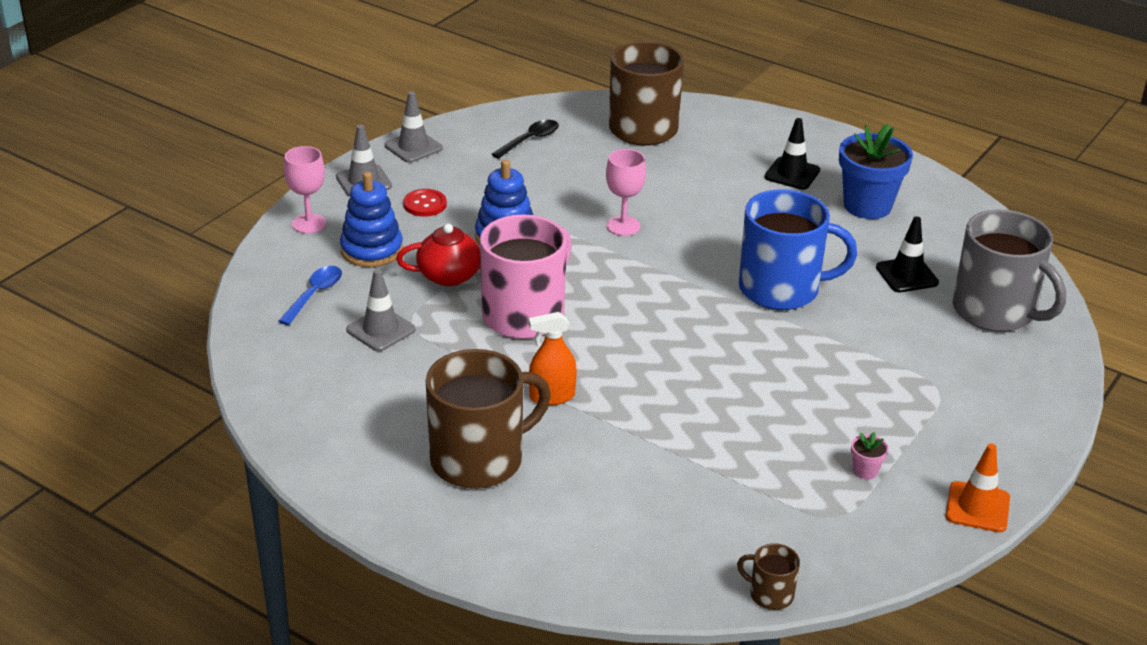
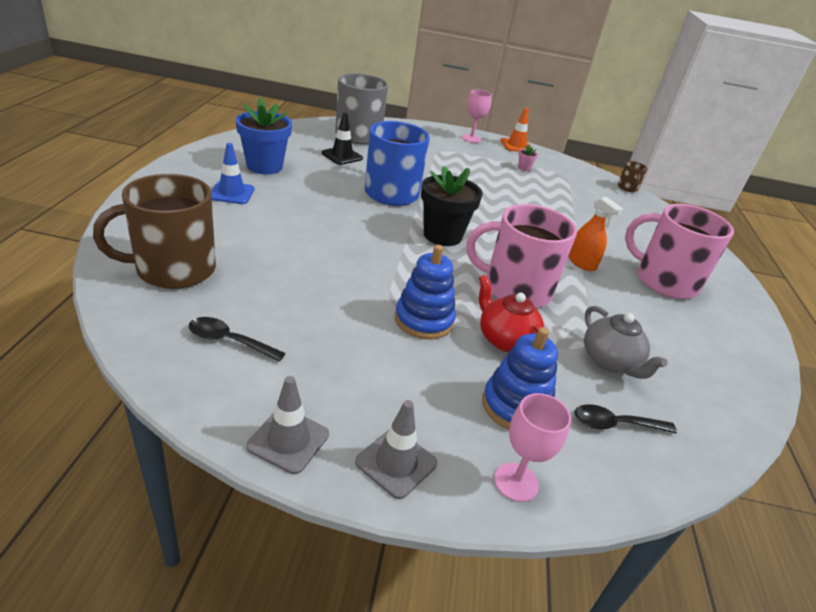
camera: 120 degrees left, 0 degrees up
blue spoon [279,266,342,325] -> black spoon [575,404,677,434]
grey traffic cone [346,269,415,351] -> grey teapot [584,306,668,379]
red button [403,189,447,217] -> none
brown mug [426,349,551,489] -> pink mug [625,204,734,299]
pink goblet [606,149,646,236] -> pink goblet moved to [462,89,492,143]
black traffic cone [765,118,820,190] -> blue traffic cone [211,143,254,204]
none -> black flower pot [421,166,483,246]

